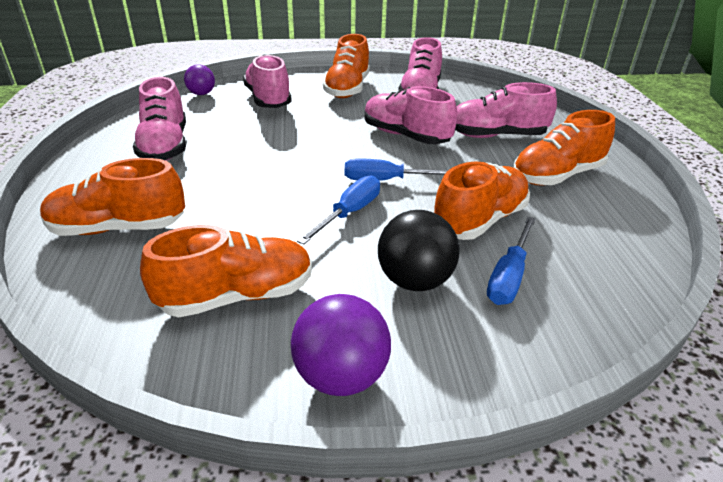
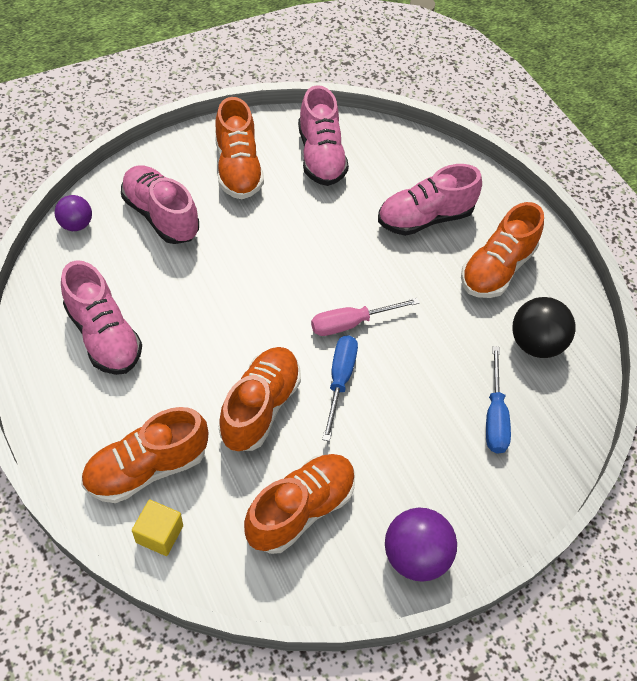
camera: 25 degrees left, 20 degrees up
blue screwdriver [345,158,448,181] -> pink screwdriver [311,298,420,336]
pink shoe [365,86,457,144] -> none
black ball [378,210,460,291] -> black ball moved to [512,297,576,358]
orange shoe [433,161,530,240] -> orange shoe moved to [218,347,301,451]
none -> yellow cube [132,499,183,556]

